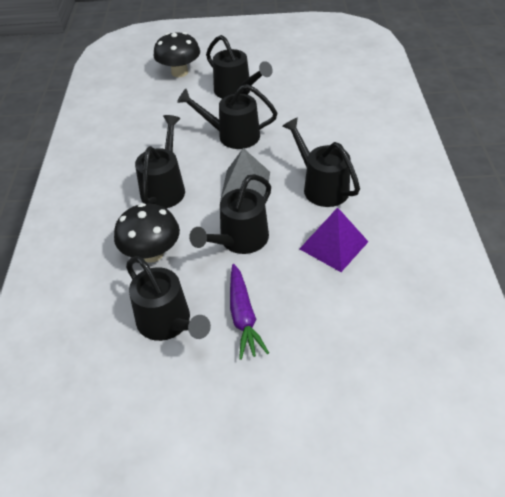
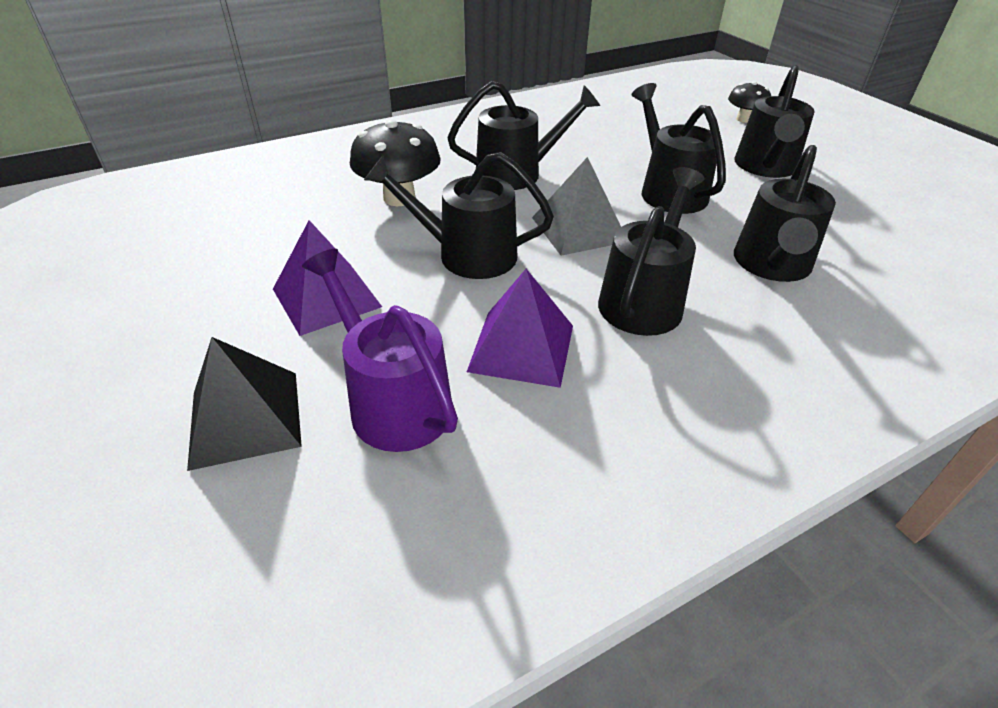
camera: 60 degrees right, 5 degrees down
black watering can [126,256,211,341] -> black watering can moved to [734,145,836,282]
black mushroom [153,32,200,77] -> black mushroom [728,81,771,123], size x0.58
purple carrot [230,264,269,360] -> purple pyramid [273,220,382,336]
none -> black pyramid [187,337,302,471]
none -> purple watering can [302,249,458,452]

